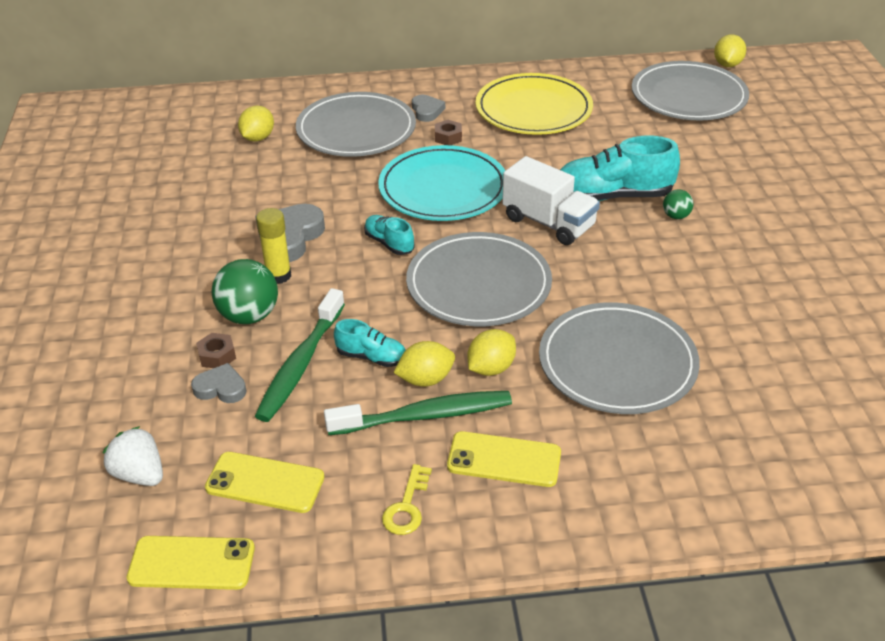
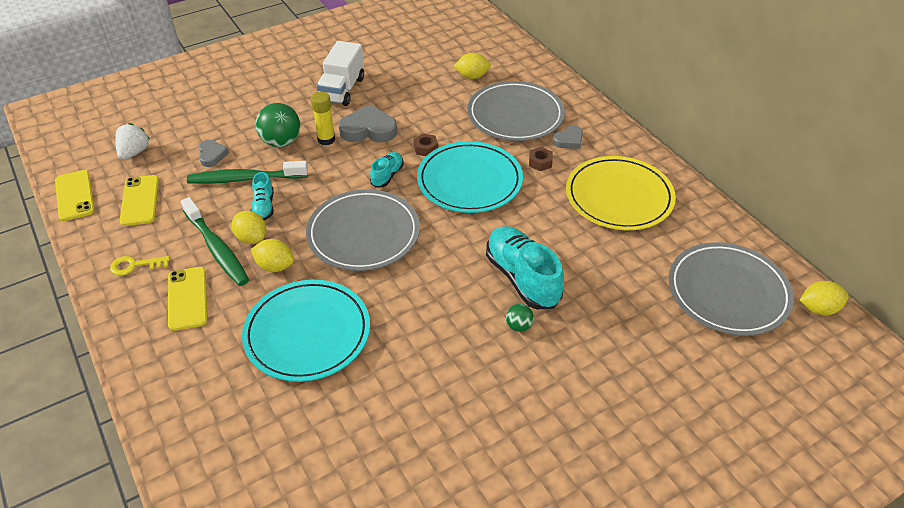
camera: 65 degrees right, 5 degrees up
brown nut [196,333,236,368] -> brown nut moved to [414,133,438,156]
white truck [502,156,600,245] -> white truck moved to [317,41,364,106]
grey plate [539,302,700,414] -> turquoise plate [242,280,370,382]

